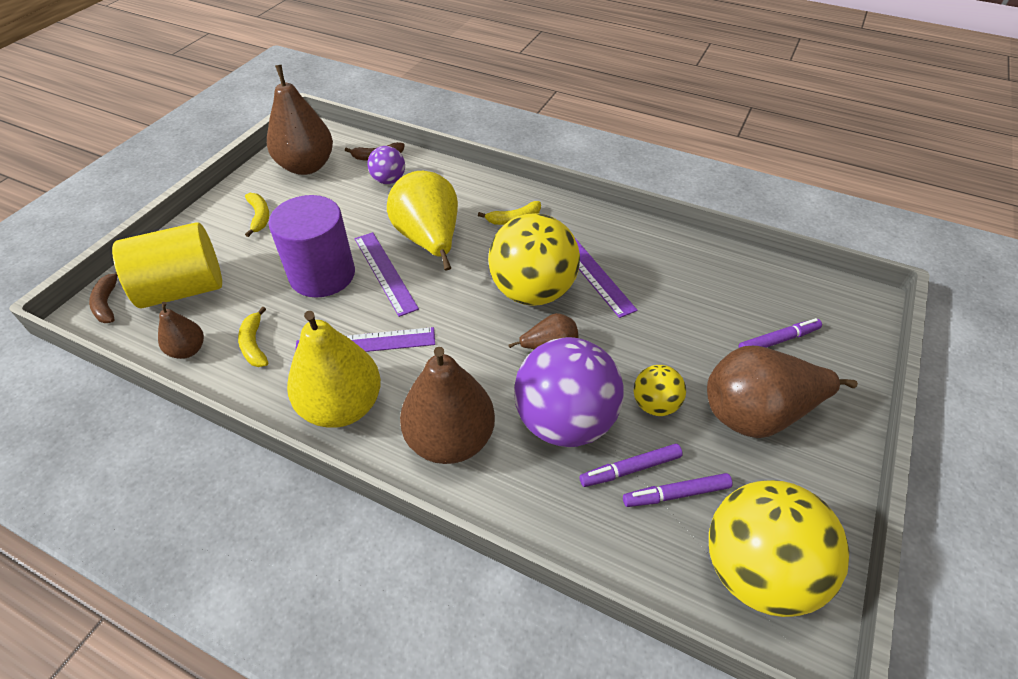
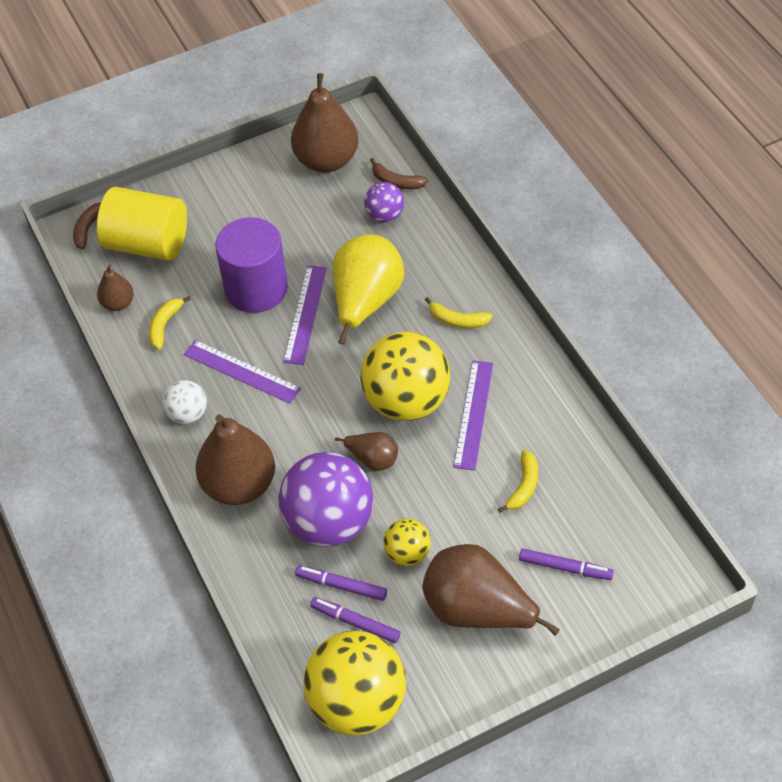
camera: 40 degrees right, 5 degrees up
yellow banana [245,193,269,237] -> yellow banana moved to [498,450,538,513]
yellow pear [287,311,381,428] -> white ball [162,380,207,424]

